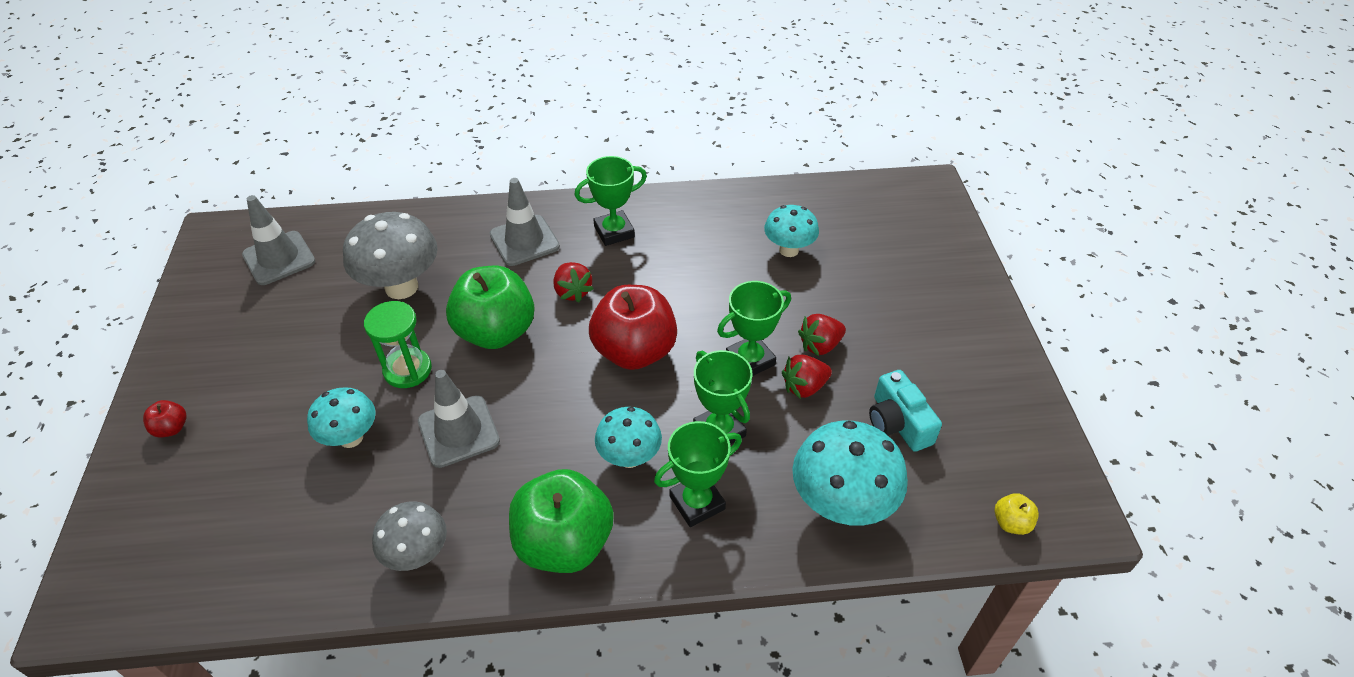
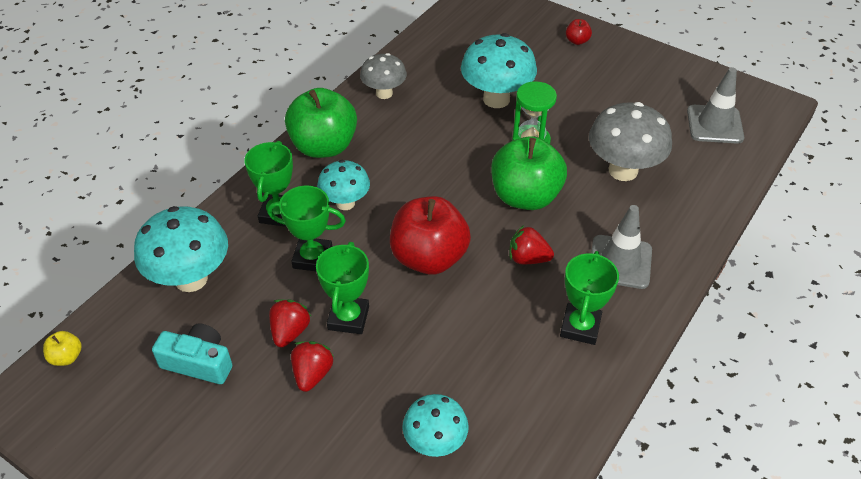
camera: 130 degrees right, 0 degrees up
turquoise mushroom [307,387,376,448] -> turquoise mushroom [461,33,537,108], size x1.60
grey traffic cone [418,370,500,468] -> none

